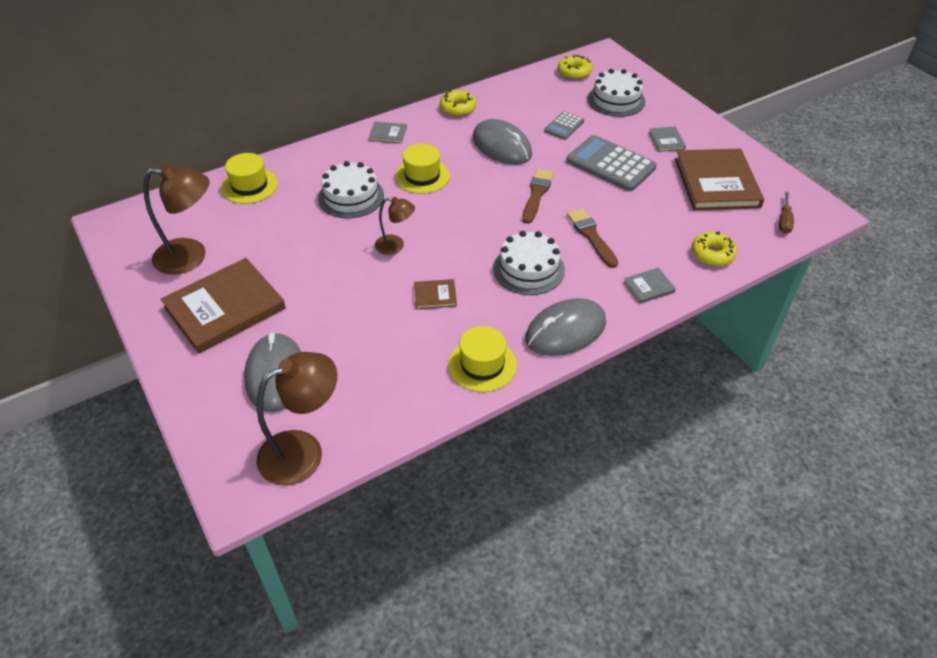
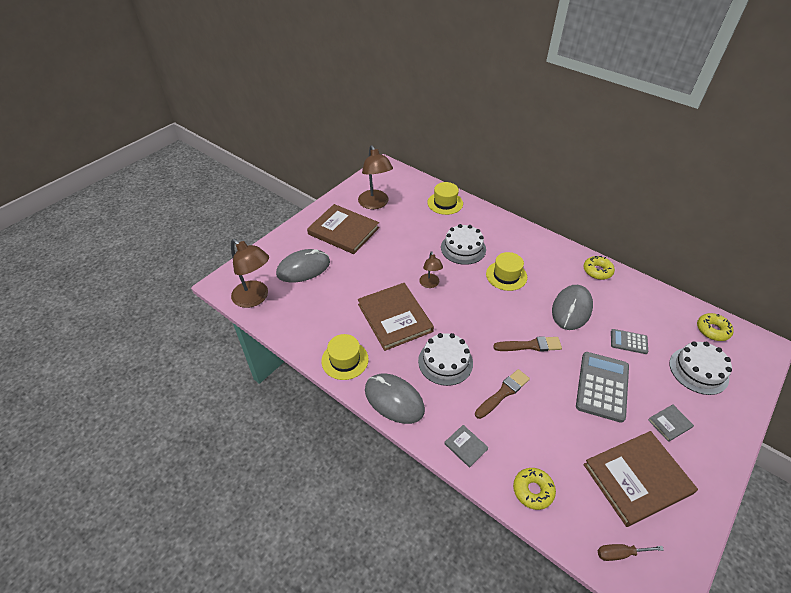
camera: 70 degrees right, 0 degrees up
grey book [369,122,407,143] -> none
brown book [414,279,457,309] -> brown book [358,283,434,351], size x2.31

